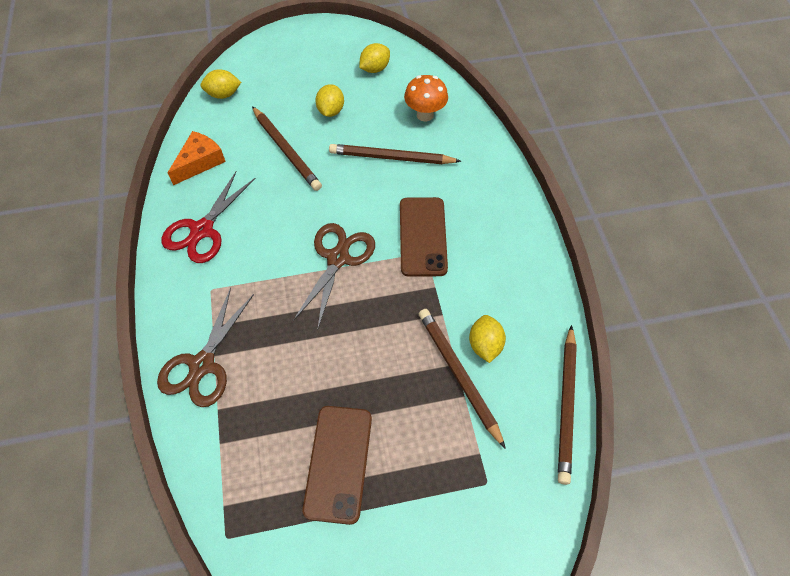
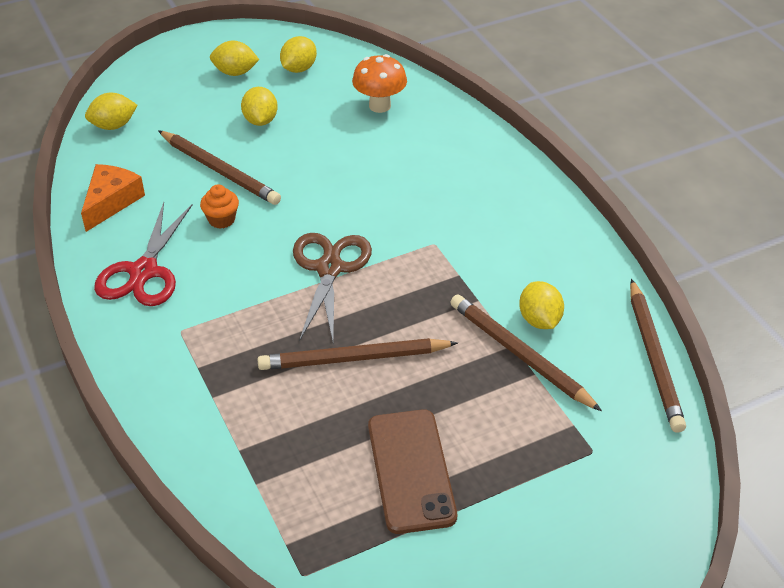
camera: 15 degrees left, 15 degrees down
brown scissors [157,287,254,407] -> none
brown pencil [329,144,461,164] -> brown pencil moved to [258,338,458,370]
brown phone [400,197,448,277] -> none
none -> orange cupcake [200,185,239,229]
none -> yellow lemon [210,40,259,76]

